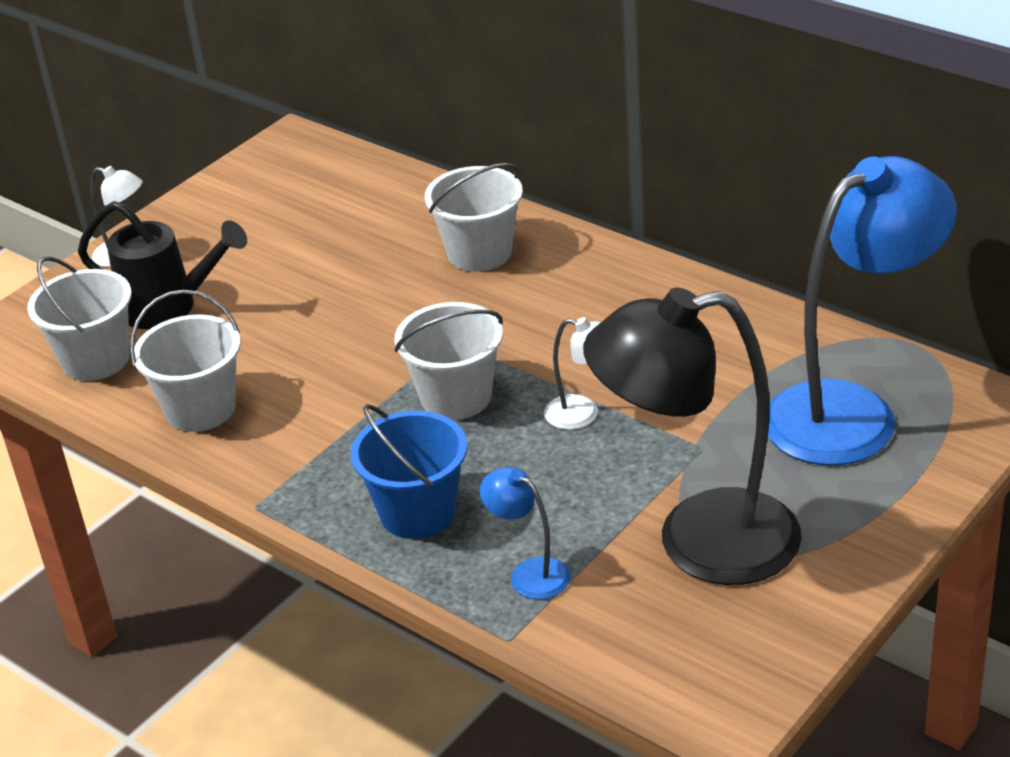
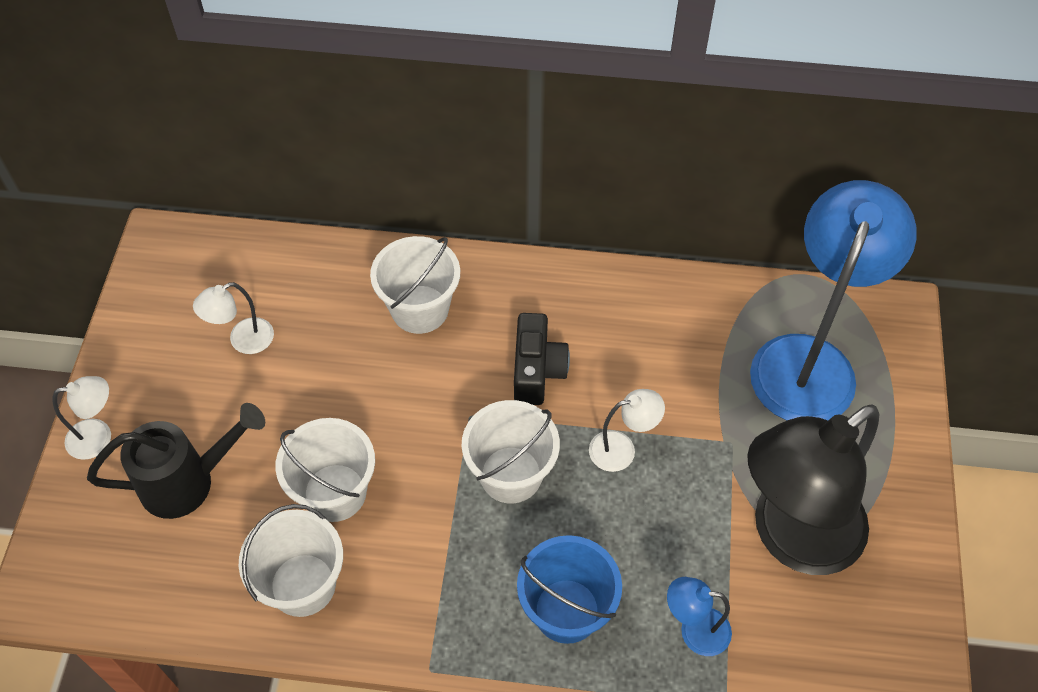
camera: 35 degrees left, 20 degrees up
white bucket [27,256,132,381] -> white bucket moved to [275,418,375,522]
none -> white lamp [193,282,274,354]
none -> black camera [514,313,570,405]

